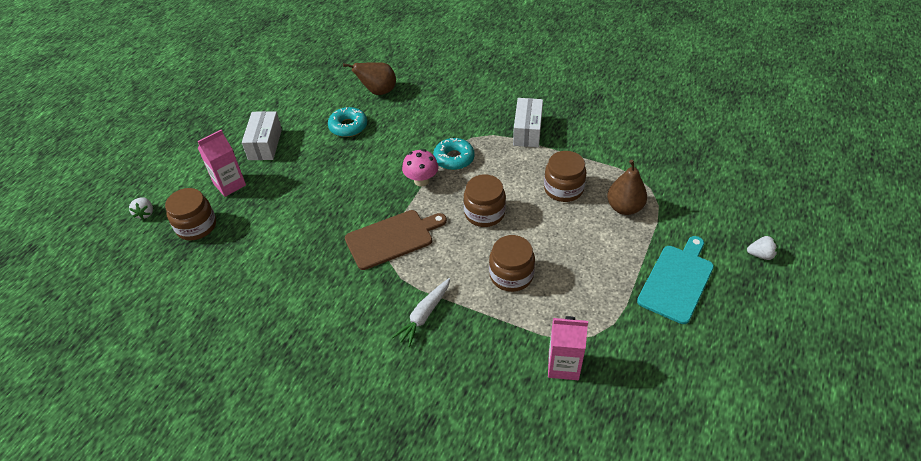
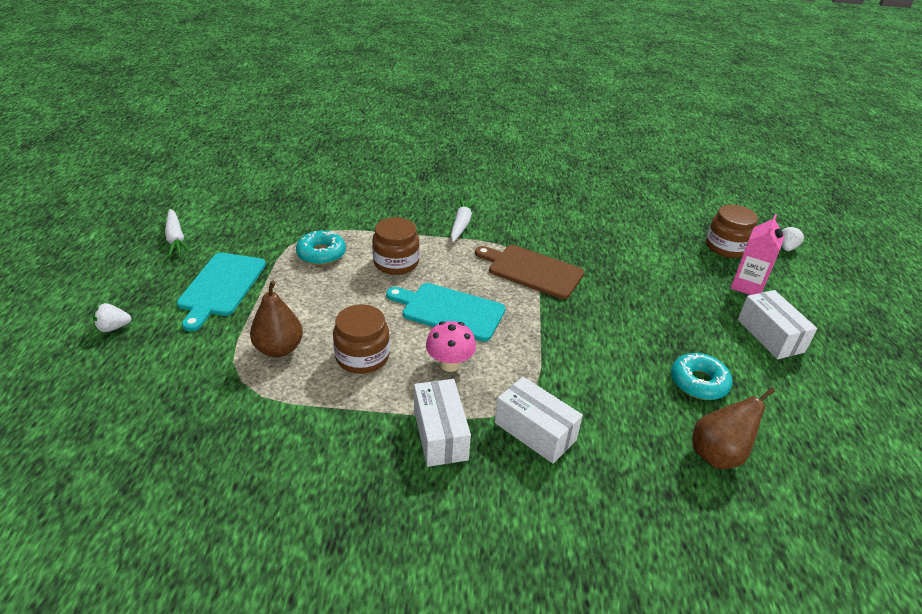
camera: 155 degrees right, 10 degrees down
white strawberry [129,197,153,220] -> white strawberry turned 60 degrees clockwise [781,227,804,251]
brown cutting board [345,210,447,270] -> brown cutting board turned 75 degrees clockwise [475,245,584,299]
pink mushroom [402,149,438,186] -> pink mushroom moved to [426,321,476,372]
turquoise donut [433,138,475,170] -> turquoise donut moved to [296,231,346,265]
brown jar [464,174,506,227] -> turquoise cutting board [386,283,505,342]
pink carton [548,316,588,380] -> none
none -> white carrot [165,209,191,257]
none -> white box [495,377,583,463]

